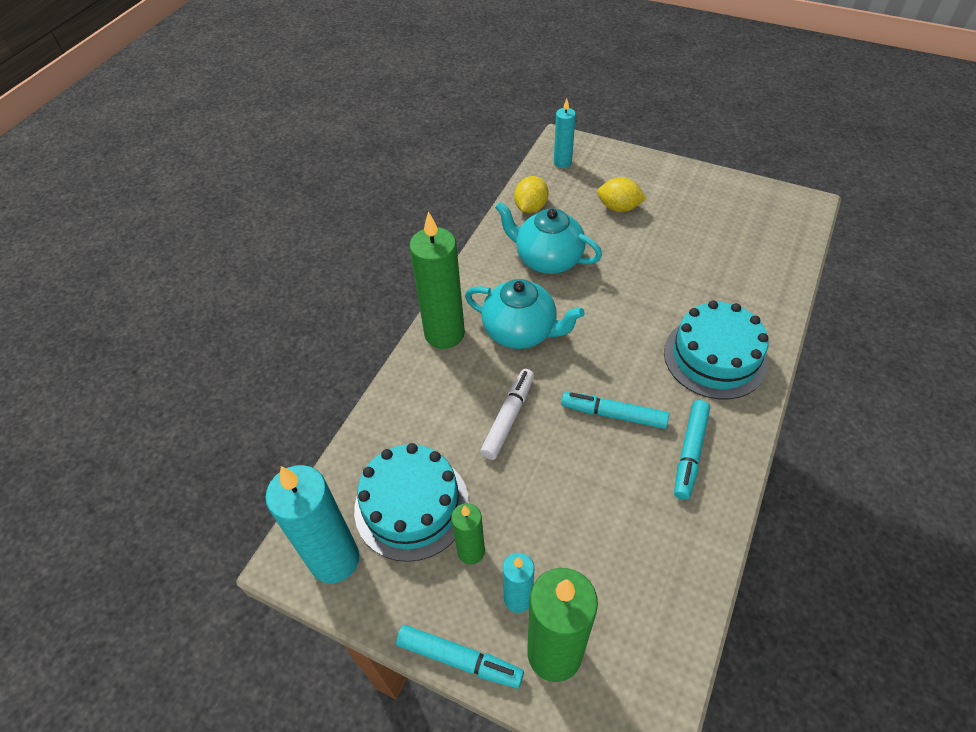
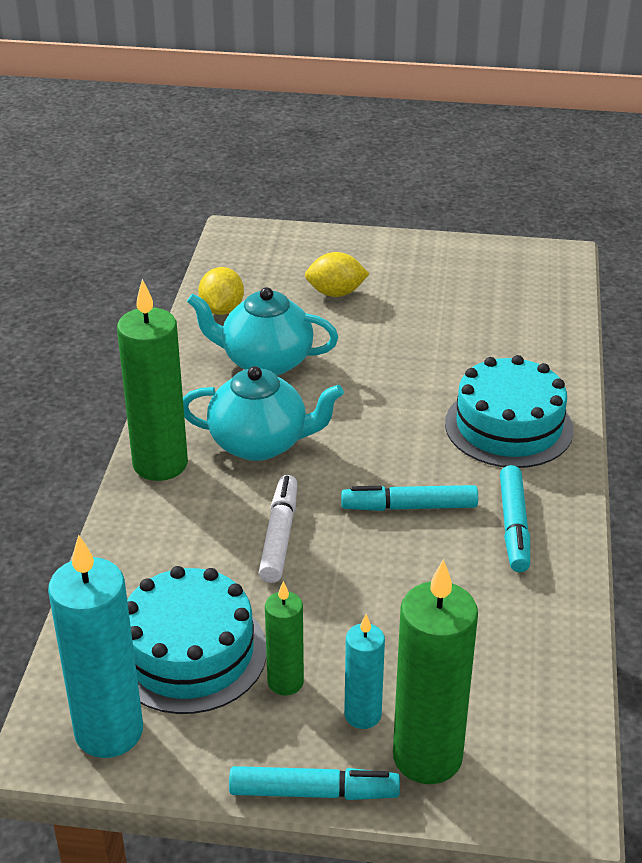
camera: 20 degrees left, 15 degrees down
turquoise candle [554,99,576,168] -> none

